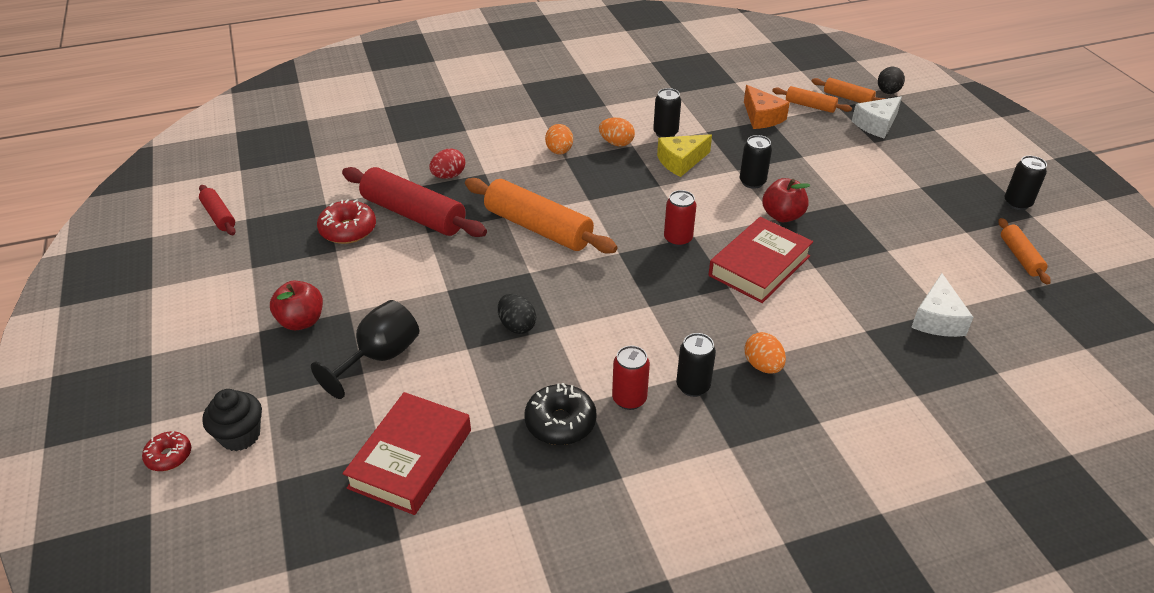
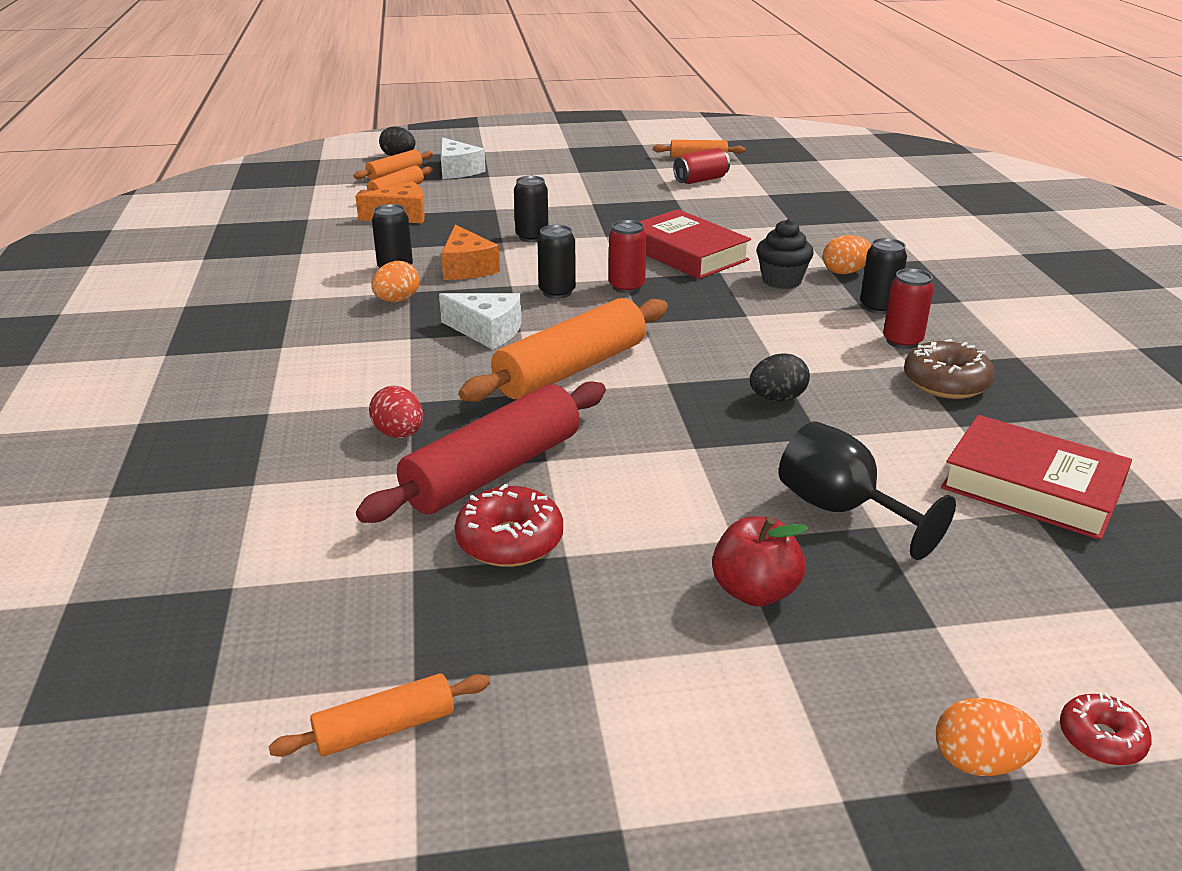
camera: 80 degrees left, 10 degrees down
red rolling pin [199,185,236,235] -> orange rolling pin [268,673,490,757]
black cupcake [202,389,262,451] -> black cupcake moved to [757,219,814,289]
black donut [524,383,596,445] -> brown donut [904,339,995,399]
orange egg [545,124,573,154] -> orange egg moved to [936,698,1042,776]
yellow cheese [657,134,712,177] -> orange cheese [441,225,500,280]
red apple [762,178,811,222] -> none
white cheese [911,273,974,337] -> white cheese moved to [439,293,522,350]
black can [1005,156,1047,210] -> black can moved to [537,225,576,299]
none -> red can [673,148,730,184]

